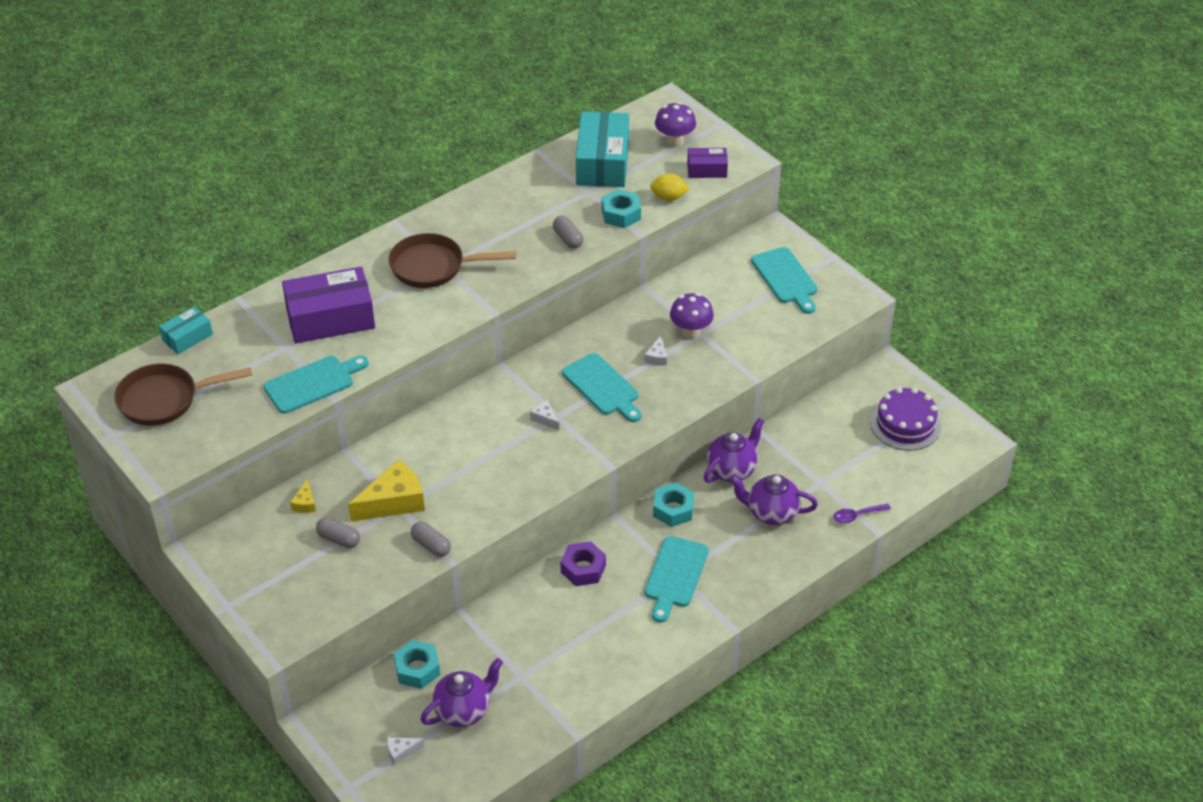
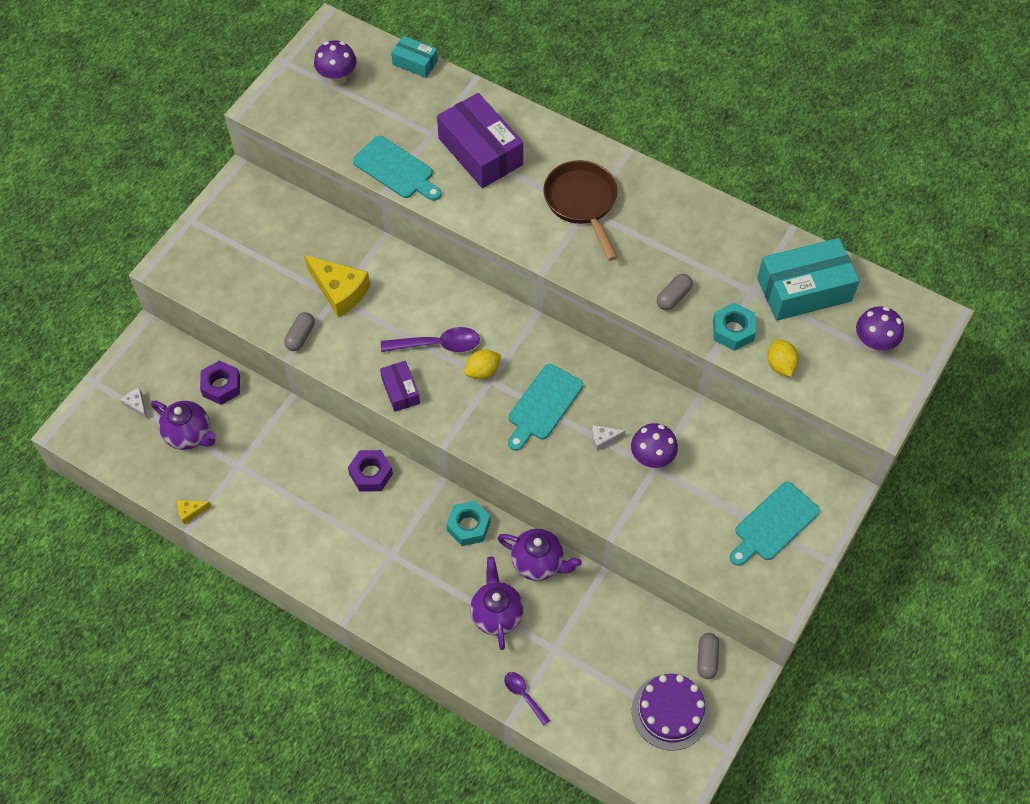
camera: 70 degrees right, 15 degrees up
brown pan [115,363,252,426] -> purple mushroom [314,40,357,85]
yellow cheese [290,479,316,513] -> yellow cheese moved to [177,500,212,525]
grey capsule [316,518,360,548] -> grey capsule moved to [697,633,719,679]
turquoise nut [394,640,440,689] -> purple nut [200,360,240,405]
white cheese [530,400,559,430] -> yellow lemon [464,350,501,379]
turquoise cutting board [645,536,709,622] -> none
purple box [687,148,728,178] -> purple box moved to [380,360,420,412]
none -> purple spoon [381,327,480,352]

